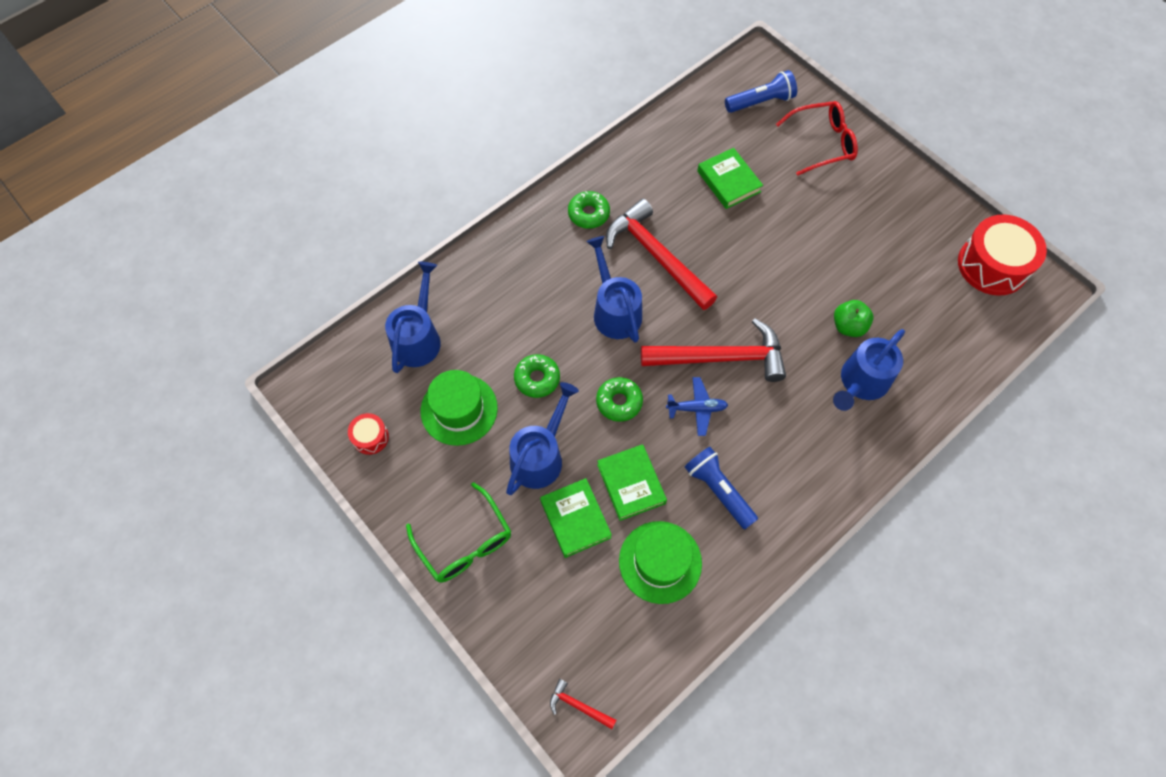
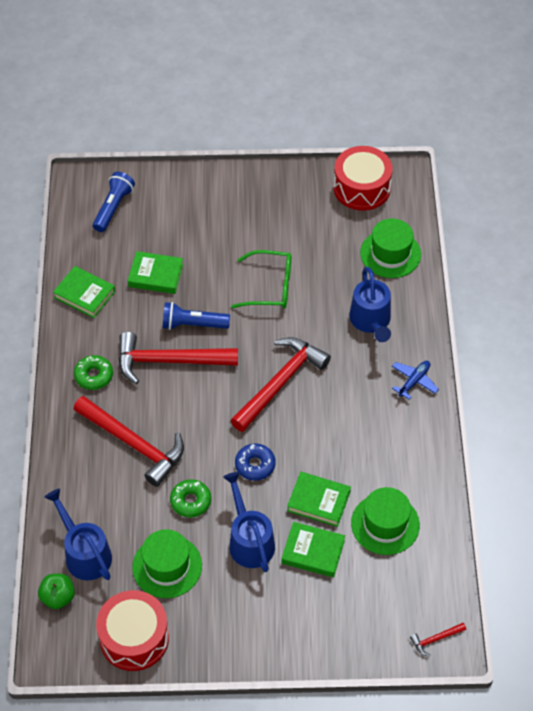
camera: 50 degrees left, 10 degrees down
red drum [348,413,389,455] -> red drum [96,590,169,671], size x2.08
green glasses [406,482,511,583] -> green glasses moved to [231,250,291,308]
blue watering can [586,236,642,343] -> none
green donut [596,377,643,422] -> blue donut [235,443,276,481]
blue plane [666,377,728,436] -> blue plane moved to [392,361,439,400]
blue flashlight [685,447,758,529] -> blue flashlight moved to [162,302,230,330]
red glasses [776,101,858,176] -> none
green apple [834,300,874,337] -> green apple moved to [38,574,75,609]
none -> green book [53,266,115,318]
none -> red hammer [73,396,184,487]
none -> green hat [360,219,421,278]

